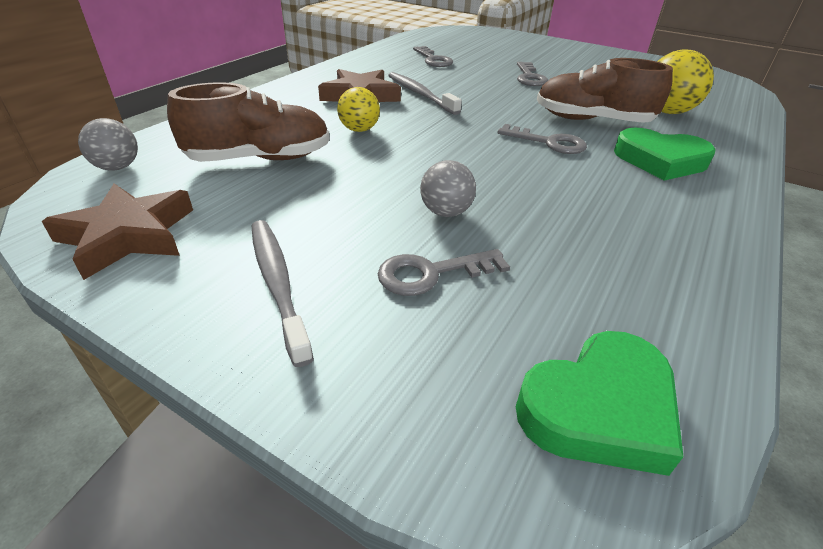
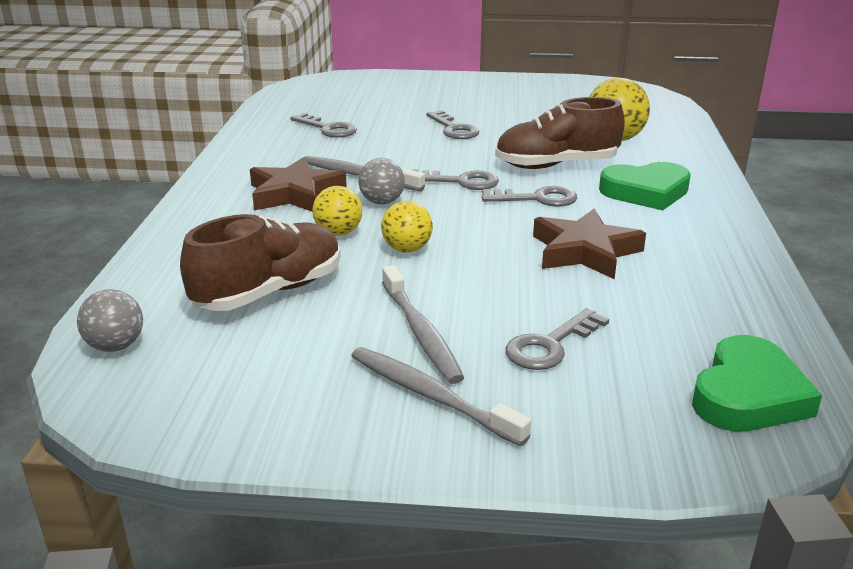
camera: 25 degrees left, 10 degrees down
brown star [42,183,193,280] -> brown star moved to [533,208,646,279]
grey ball [420,160,476,217] -> grey ball moved to [358,158,405,204]
none -> yellow ball [381,201,433,253]
none -> grey toothbrush [382,265,464,384]
none -> grey key [412,169,499,190]

